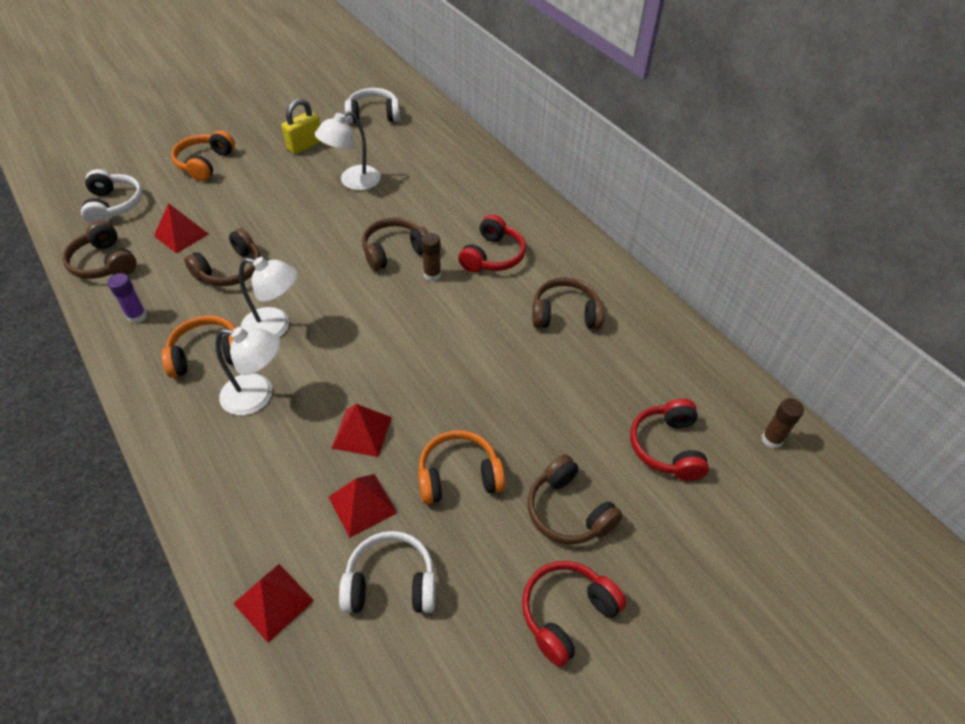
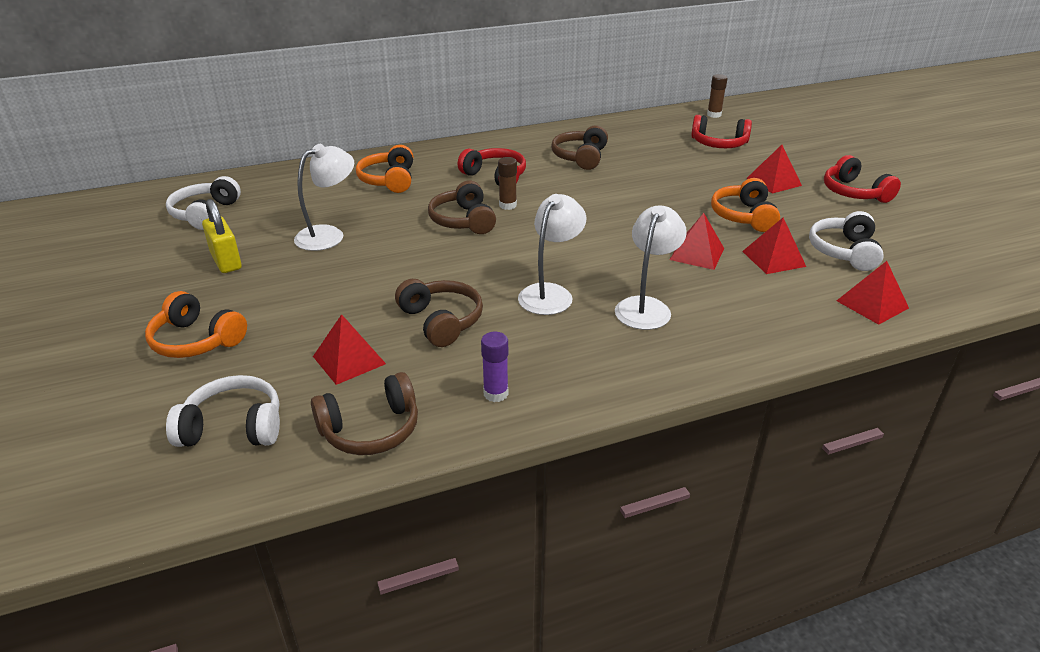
camera: 75 degrees left, 15 degrees down
orange headphones [162,315,235,378] -> orange headphones moved to [356,145,413,193]
white lamp [315,111,381,190] -> white lamp turned 105 degrees counterclockwise [294,144,354,251]
brown headphones [528,455,623,544] -> red pyramid [747,145,802,194]

